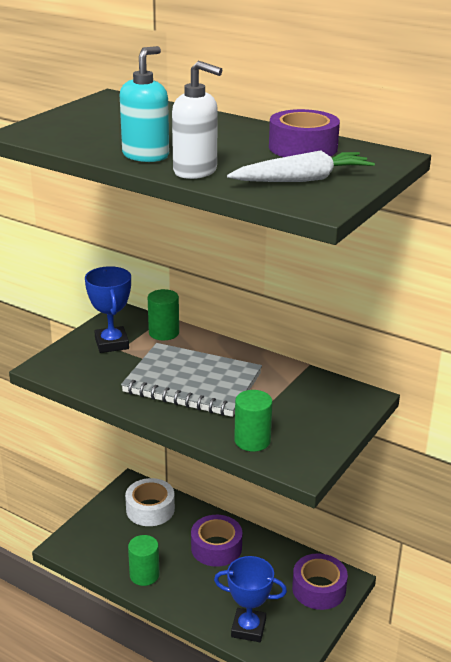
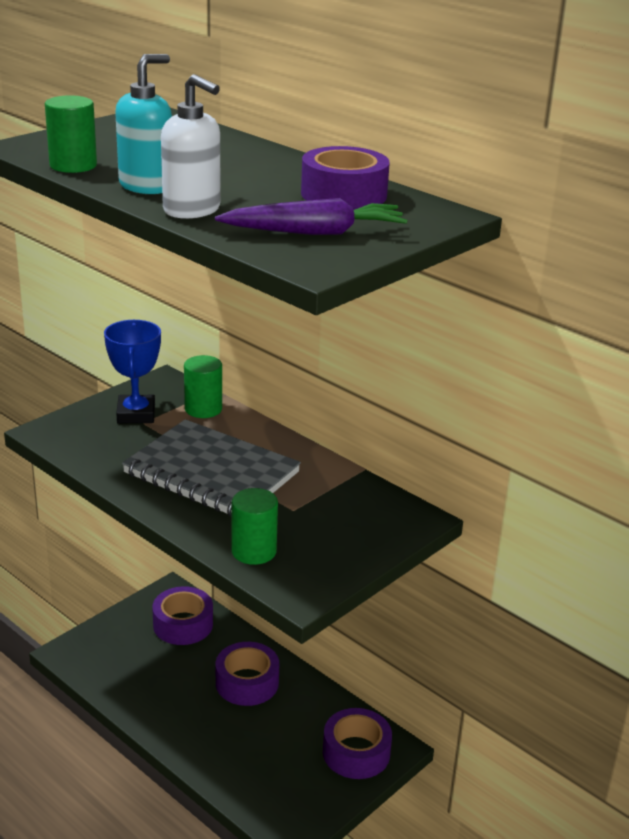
camera: 10 degrees right, 0 degrees up
white tape [125,478,175,526] -> purple tape [152,586,213,645]
green cylinder [128,535,159,586] -> green cylinder moved to [45,95,97,173]
blue trophy [214,556,287,642] -> none
white carrot [227,150,375,182] -> purple carrot [215,198,407,235]

